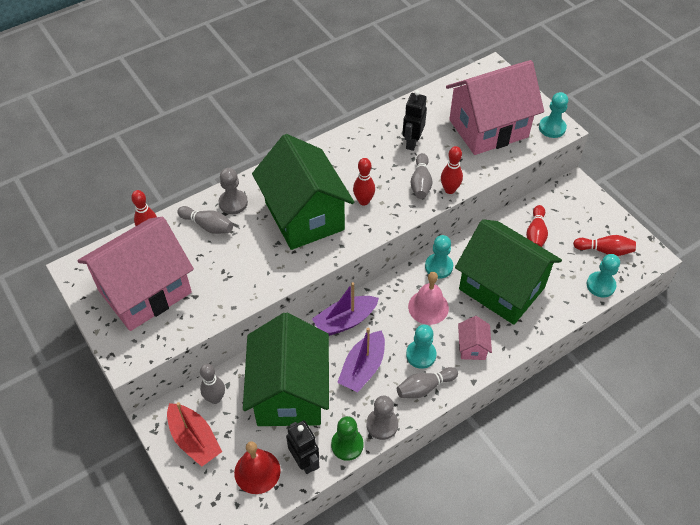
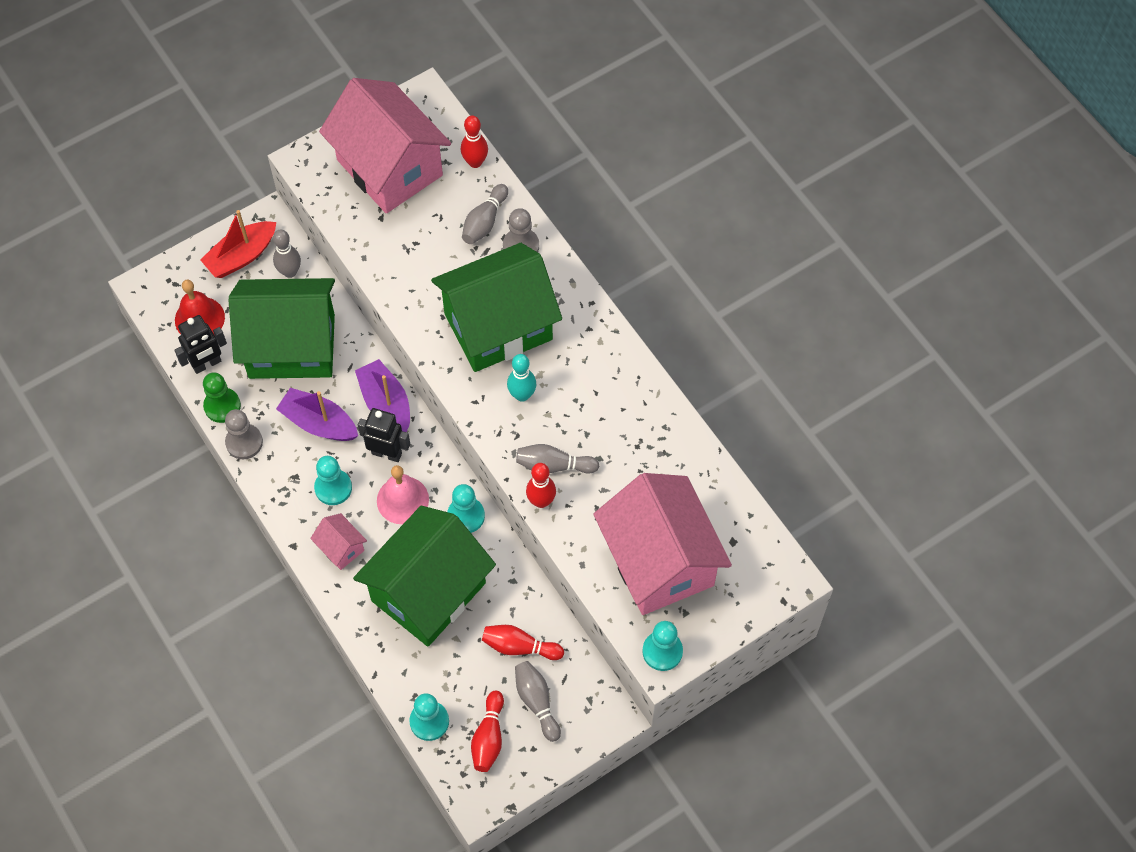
camera: 90 degrees right, 10 degrees up
red bowling pin [353,158,375,206] -> turquoise bowling pin [507,354,536,402]
grey bowling pin [397,367,458,398] -> grey bowling pin moved to [515,661,561,742]
black robot [402,90,427,151] -> black robot moved to [358,408,410,462]
pink house [458,316,492,360] -> pink house turned 45 degrees clockwise [310,513,367,570]

